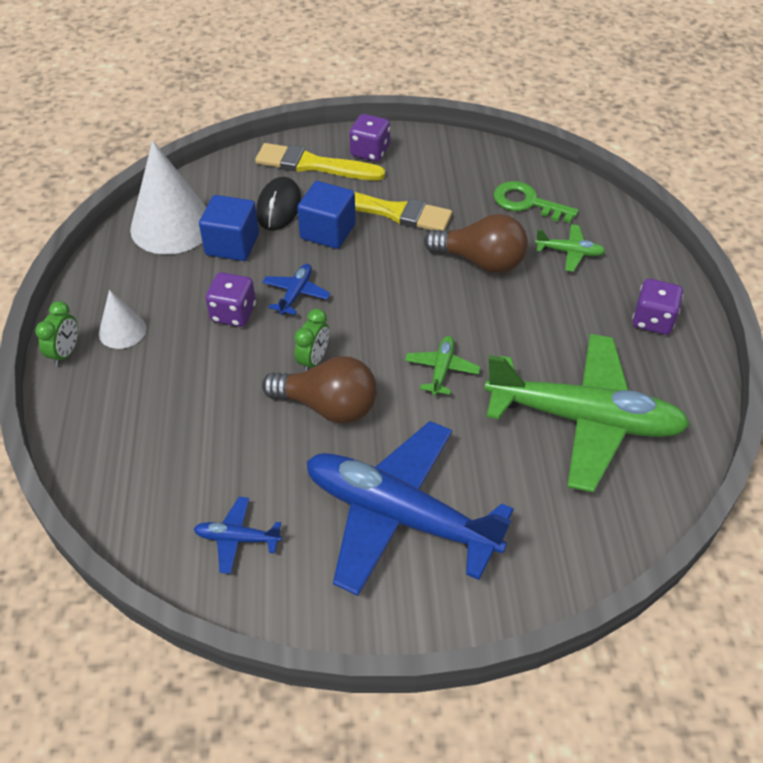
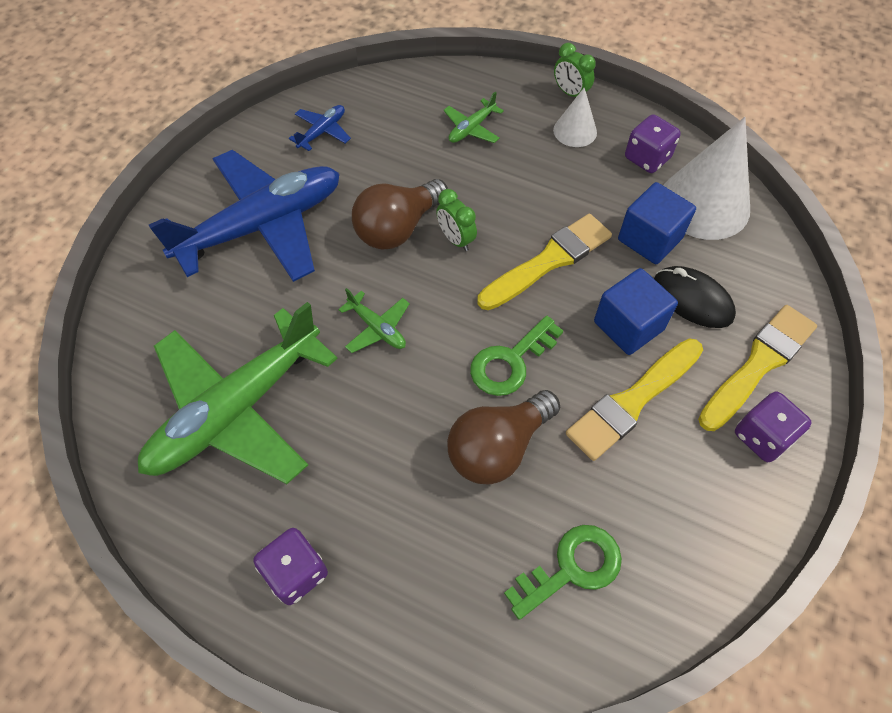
camera: 120 degrees right, 10 degrees up
purple dice [206,272,256,327] -> purple dice moved to [625,114,681,173]
blue plane [262,264,330,315] -> yellow brush [477,214,612,310]
green plane [535,224,606,272] -> green plane moved to [444,91,504,143]
none -> green key [470,316,563,396]

